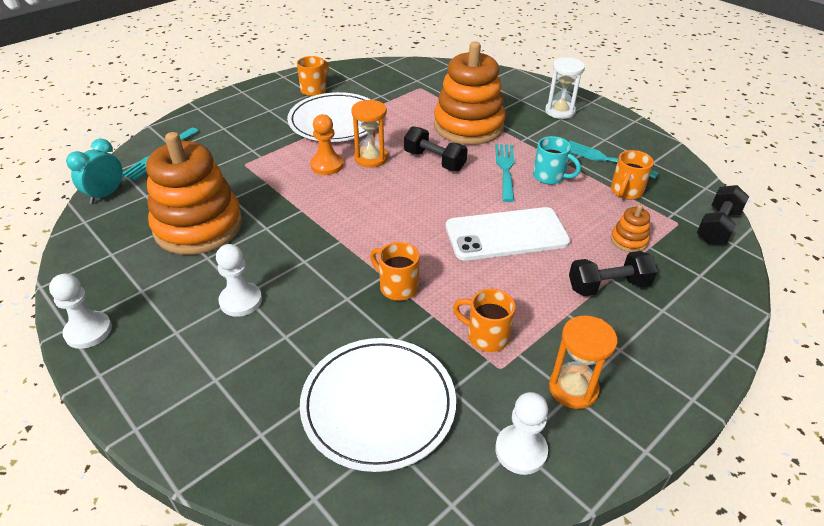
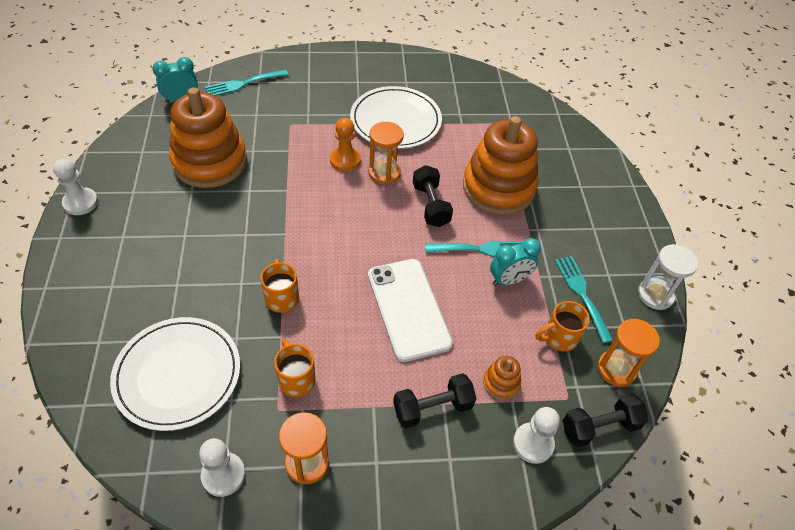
camera: 35 degrees right, 10 degrees up
white pawn [216,244,262,317] -> white pawn moved to [513,407,560,464]
orange mug [297,56,329,96] -> none
white phone [446,207,570,261] -> white phone turned 45 degrees clockwise [368,259,453,362]
turquoise fork [495,144,514,202] -> turquoise fork turned 45 degrees clockwise [425,241,523,257]
turquoise mug [533,136,581,185] -> turquoise clock [490,238,541,286]
white hourglass [545,57,585,119] -> white hourglass moved to [638,244,698,310]
black dumbbell [569,251,658,296] -> black dumbbell turned 45 degrees counterclockwise [393,373,476,428]
none -> orange hourglass [597,319,660,387]

